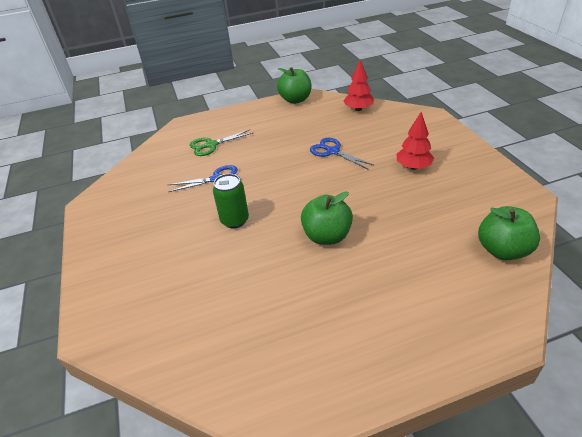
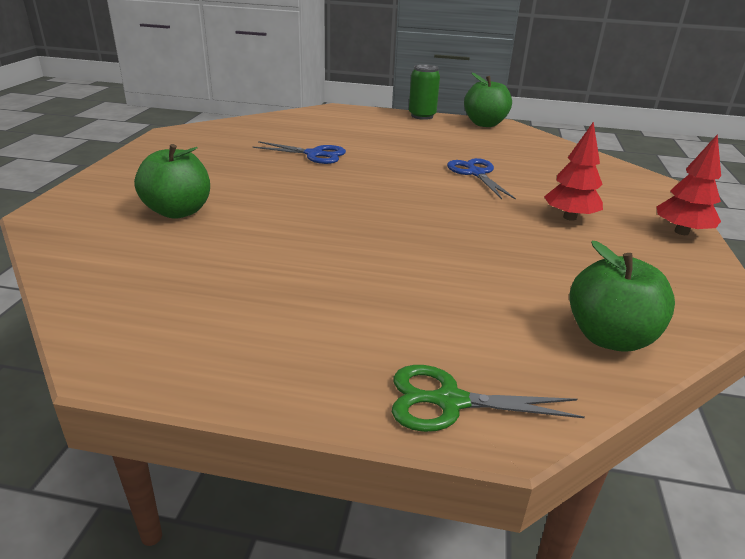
camera: 25 degrees right, 10 degrees down
green scissors [190,129,254,156] -> green scissors moved to [392,365,585,432]
green can [213,174,249,228] -> green can moved to [409,64,440,120]
green apple [301,191,353,245] -> green apple moved to [134,144,210,219]
red tree [343,60,374,111] -> red tree moved to [657,134,721,235]

